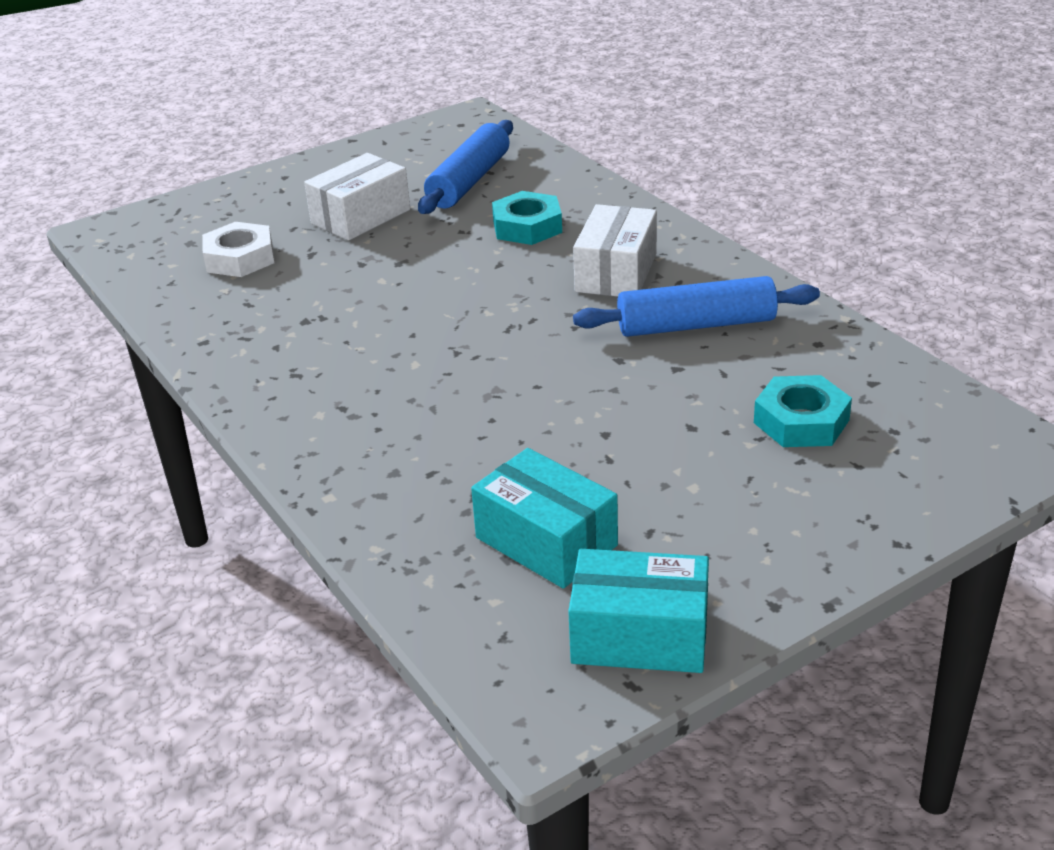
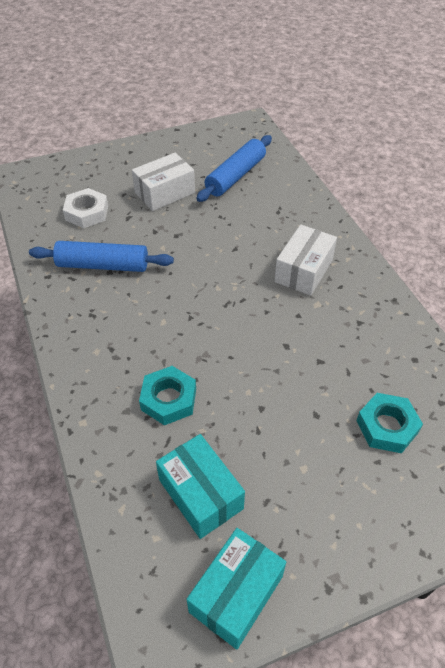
camera: 10 degrees right, 15 degrees up
turquoise nut [492,191,562,245] -> turquoise nut moved to [139,366,196,425]
turquoise box [568,549,709,673] -> turquoise box turned 75 degrees counterclockwise [187,528,286,649]
blue rolling pin [573,276,820,337] -> blue rolling pin moved to [29,241,174,272]

